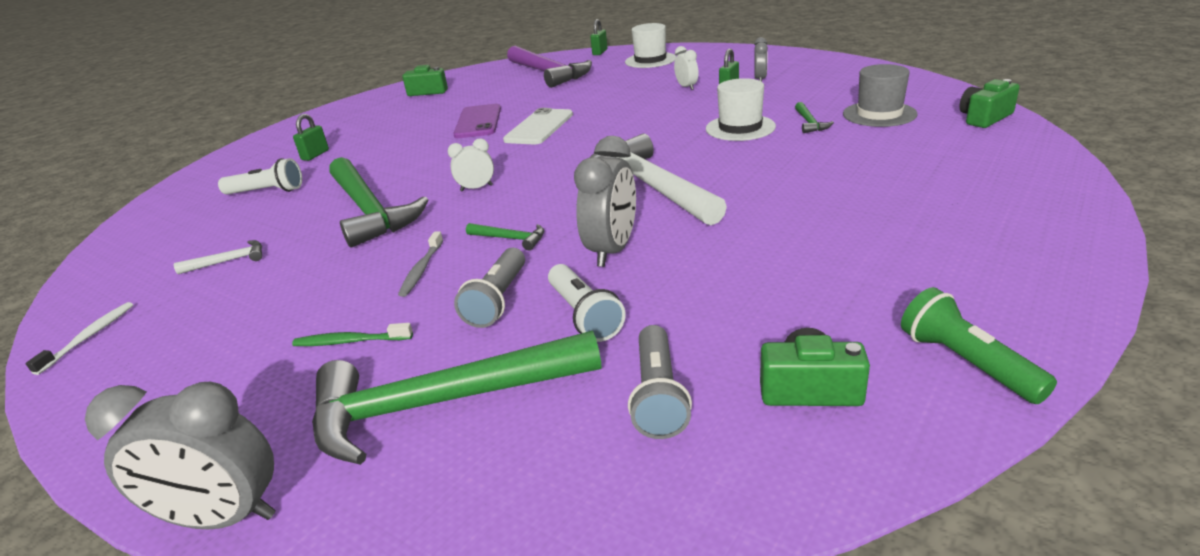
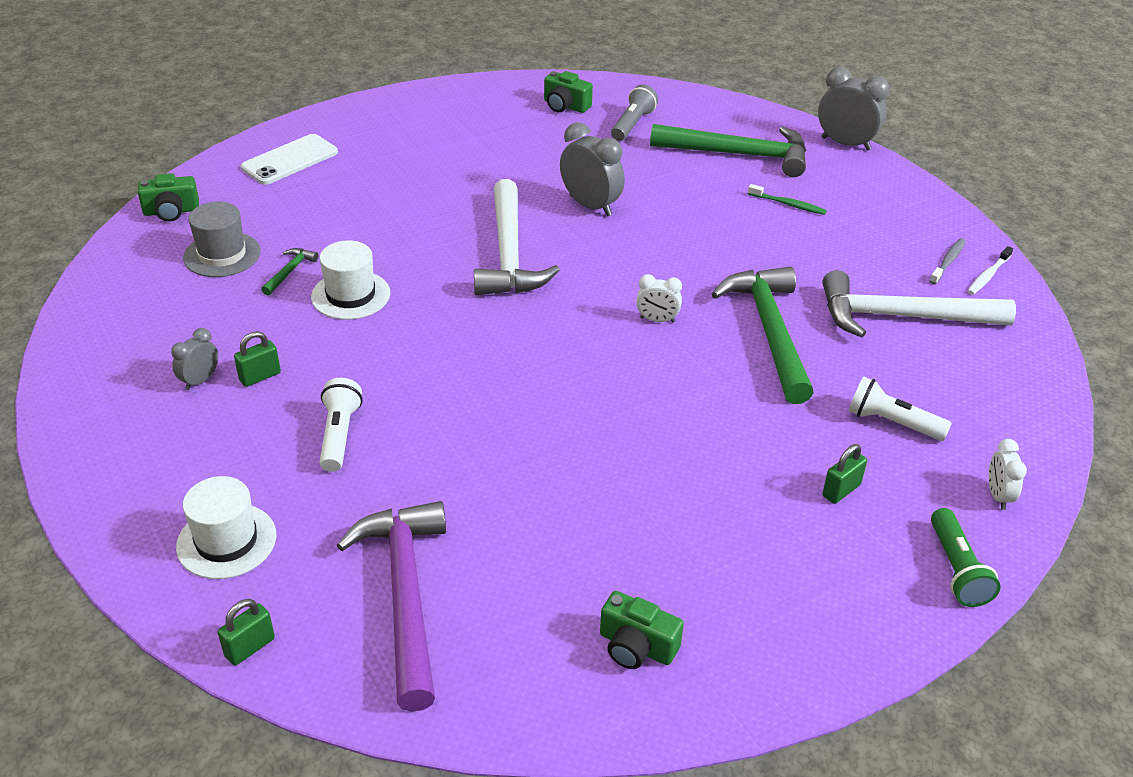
camera: 160 degrees left, 10 degrees up
white hammer [174,240,262,274] -> white hammer [822,270,1016,337], size x2.43
grey toothbrush [398,231,443,297] -> grey toothbrush moved to [929,238,966,285]
purple phone [453,104,501,138] -> none
grey flashlight [454,248,525,328] -> none
green hammer [466,223,544,250] -> none
white phone [503,108,573,144] -> white phone moved to [241,134,338,185]
white flashlight [548,264,626,342] -> white flashlight moved to [320,378,363,472]
grey clock [574,136,636,267] -> grey clock turned 90 degrees clockwise [560,122,625,217]
white clock [674,46,699,90] -> white clock moved to [989,439,1027,510]
green flashlight [901,287,1057,404] -> green flashlight moved to [931,508,1001,607]

